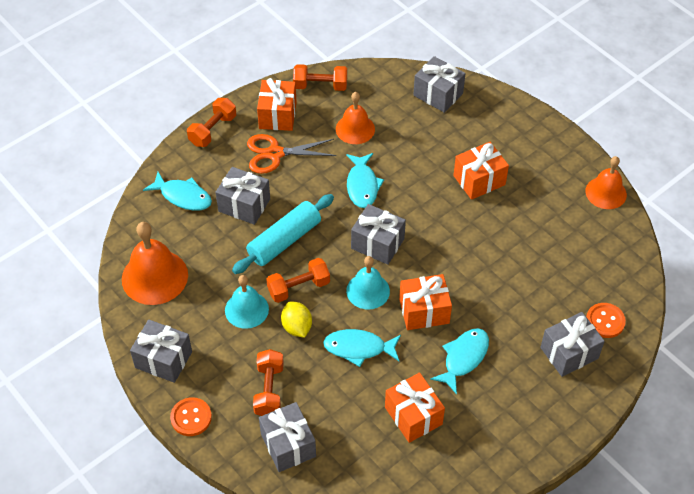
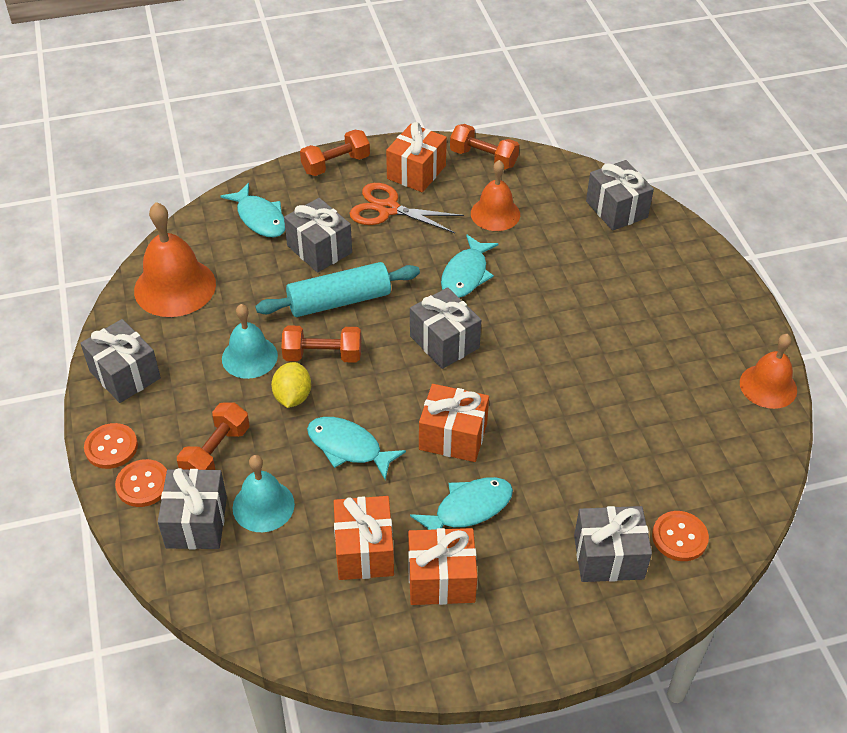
camera: 25 degrees right, 5 degrees down
turquoise bell [346,256,390,310] -> turquoise bell moved to [233,455,295,532]
orange gift [453,142,509,200] -> orange gift moved to [408,528,477,605]
none -> orange button [115,459,167,507]

